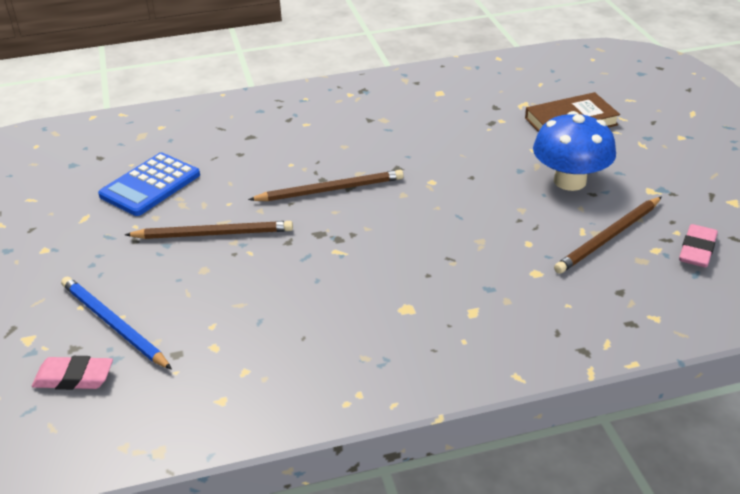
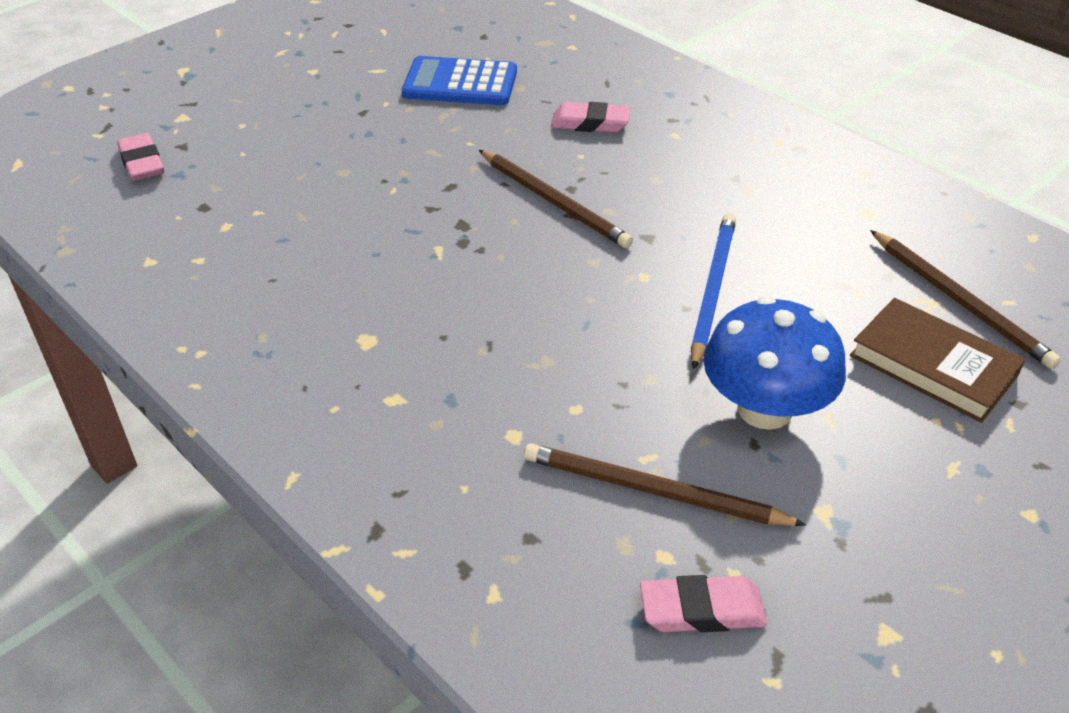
camera: 60 degrees right, 5 degrees up
blue pencil [61,277,172,370] -> blue pencil moved to [691,214,736,370]
brown pencil [125,221,293,239] -> brown pencil moved to [870,230,1061,369]
none -> pink eraser [551,102,631,133]

